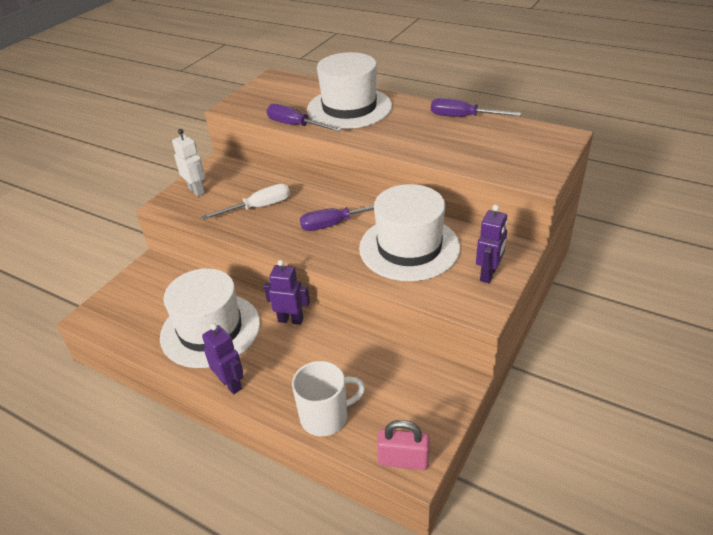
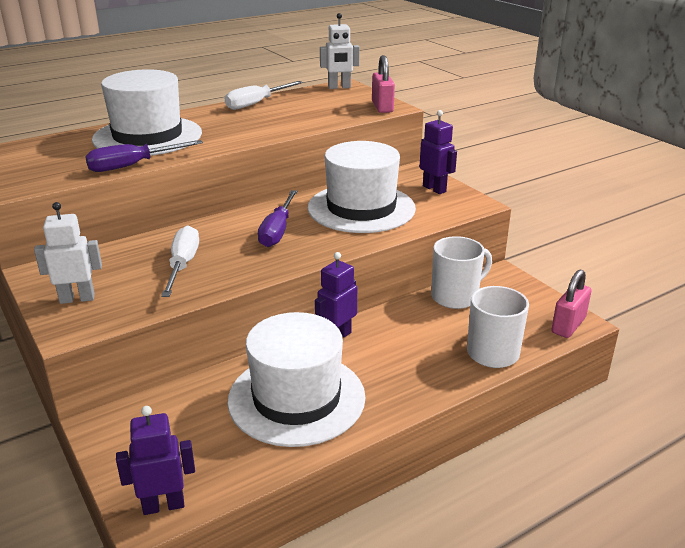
camera: 65 degrees left, 10 degrees down
purple robot [202,324,244,394] -> purple robot moved to [116,406,195,515]
purple screwdriver [431,98,522,117] -> white screwdriver [225,81,303,110]
none -> white robot [320,13,360,89]
none -> pink padlock [372,55,395,113]
none -> white mug [431,236,492,309]

